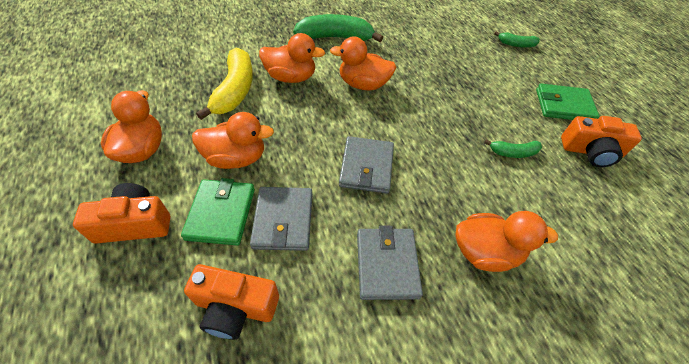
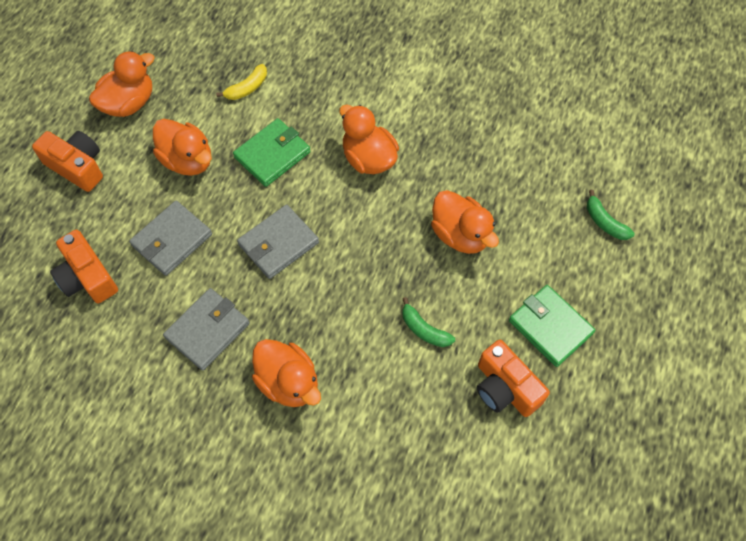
camera: 45 degrees right, 10 degrees up
green wallet [181,178,255,246] -> green wallet moved to [233,118,311,187]
yellow banana [196,47,253,120] -> yellow banana [216,64,267,100], size x0.52
orange duck [259,33,325,83] -> orange duck moved to [431,190,499,254]
green banana [293,14,383,42] -> none

